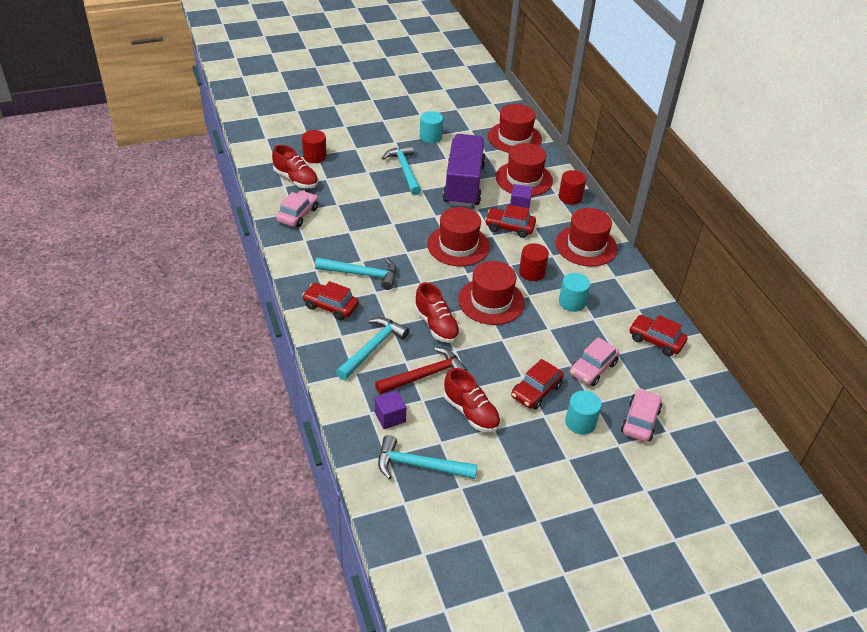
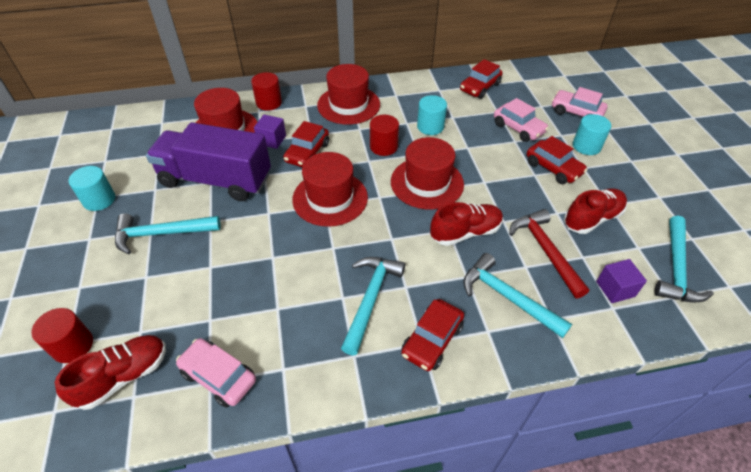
camera: 80 degrees left, 5 degrees up
red hat [488,104,542,153] -> none

